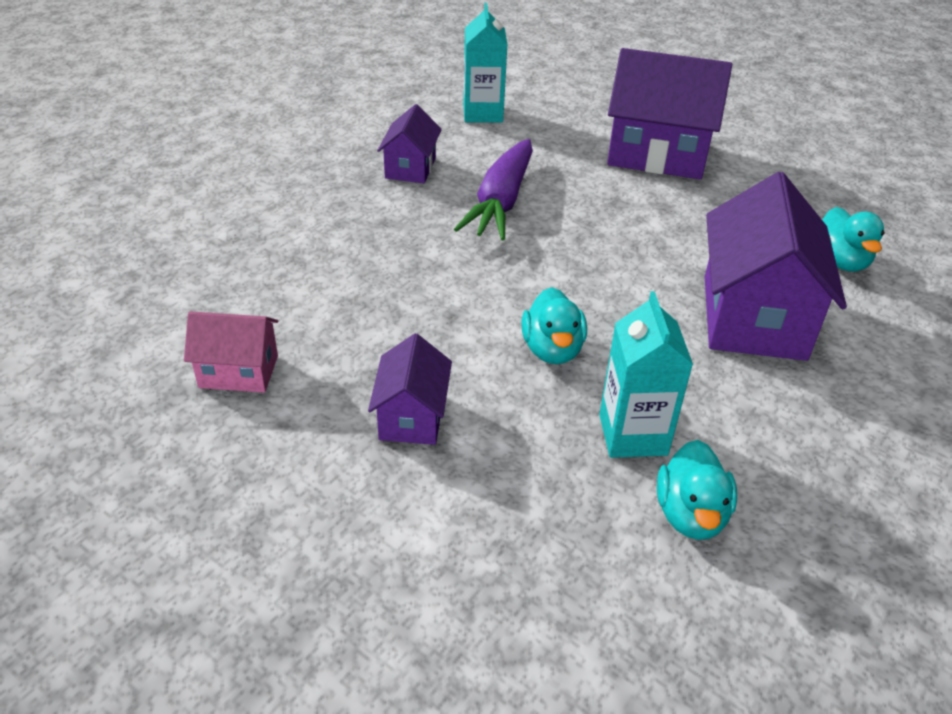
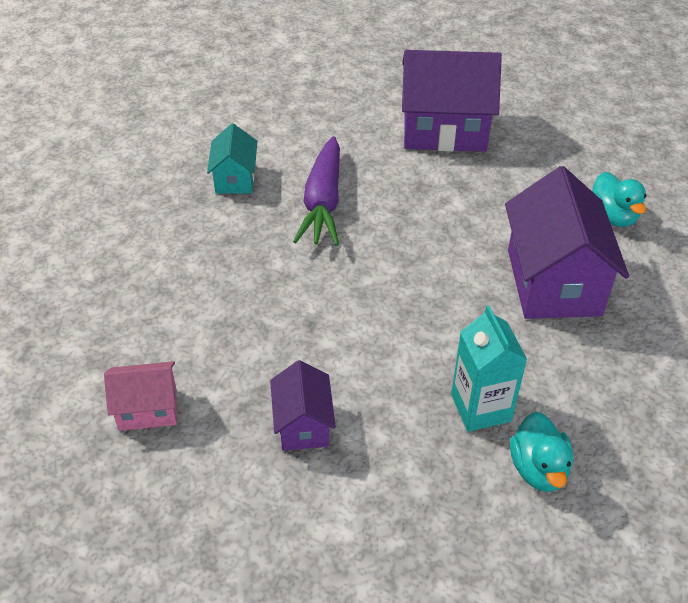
camera: 10 degrees left, 5 degrees up
purple house [377,104,442,183] -> turquoise house [207,123,257,194]
turquoise carton [463,3,507,123] -> none
turquoise duck [522,287,587,364] -> none

